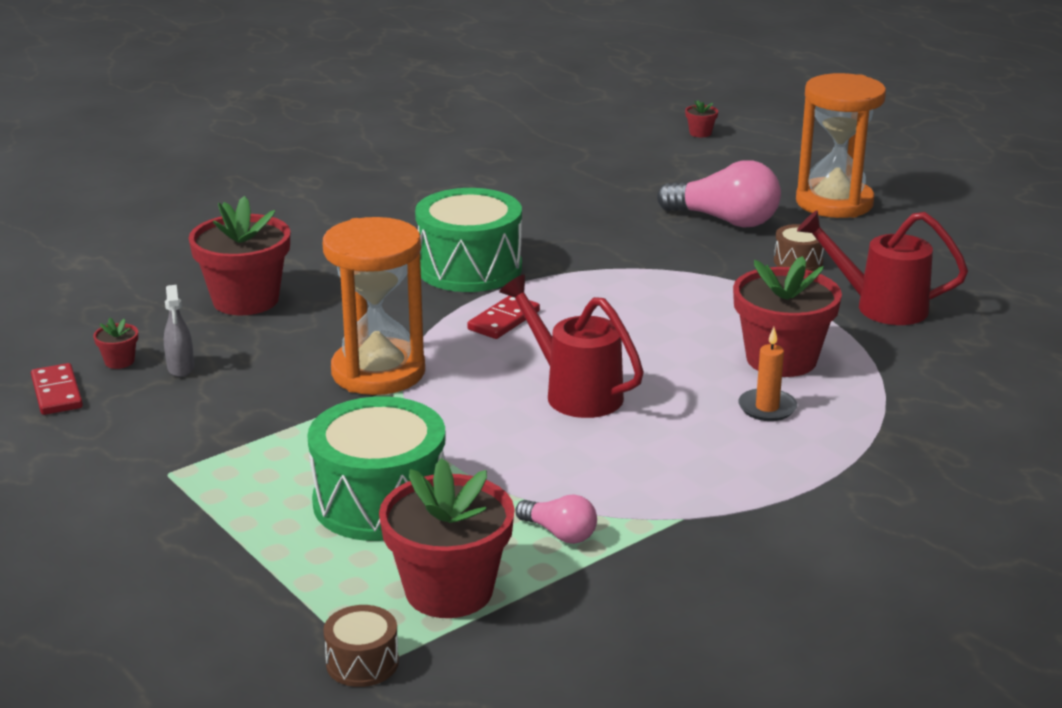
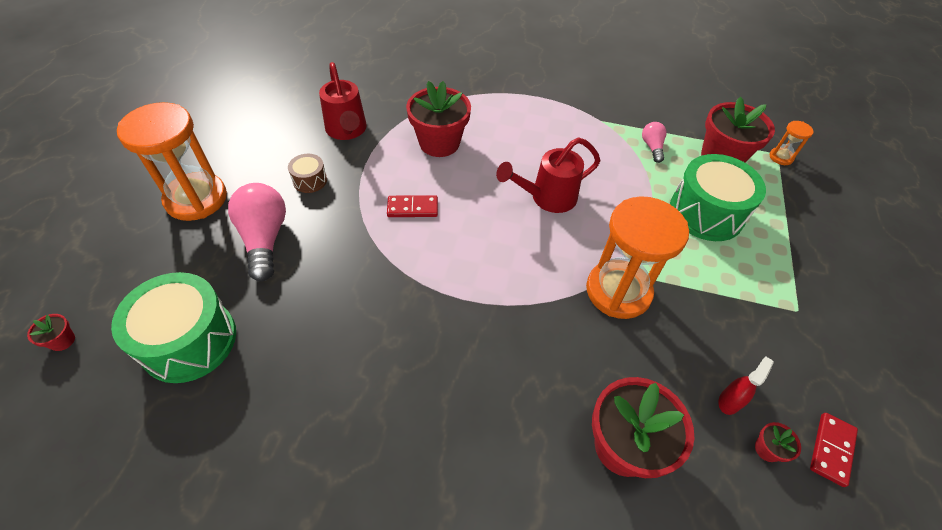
camera: 130 degrees left, 25 degrees up
grey spray bottle [164,285,194,377] -> red spray bottle [719,357,774,415]
brown drum [323,605,399,687] -> orange hourglass [770,121,814,165]
green drum [415,188,522,292] -> green drum moved to [111,272,236,383]
red domino [467,296,540,339] -> red domino moved to [387,195,438,217]
red watering can [499,275,644,418] -> red watering can turned 60 degrees clockwise [496,137,600,213]
orange candle [738,327,797,421] -> none

